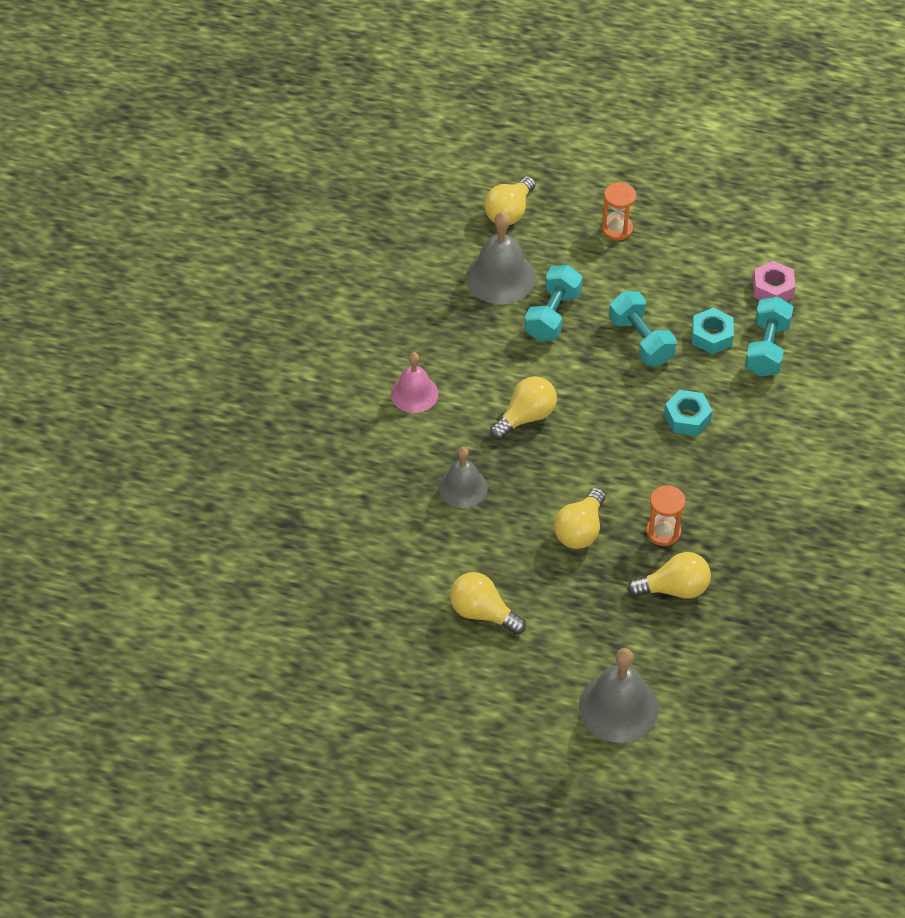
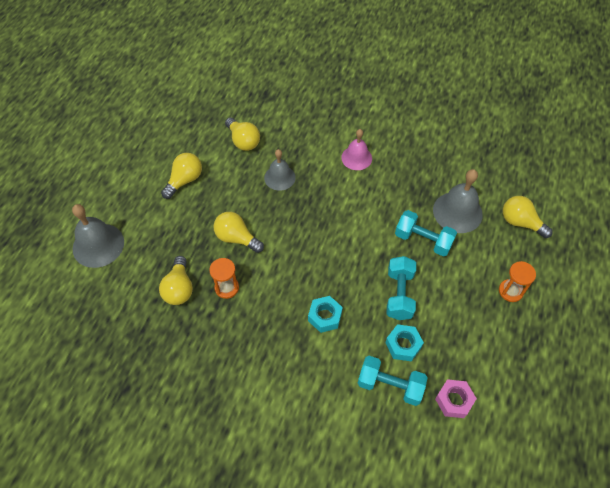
camera: 95 degrees right, 5 degrees up
yellow light bulb [490,376,557,440] -> yellow light bulb moved to [225,118,260,151]
turquoise dumbbell [609,291,677,366] -> turquoise dumbbell turned 60 degrees counterclockwise [386,256,416,320]

